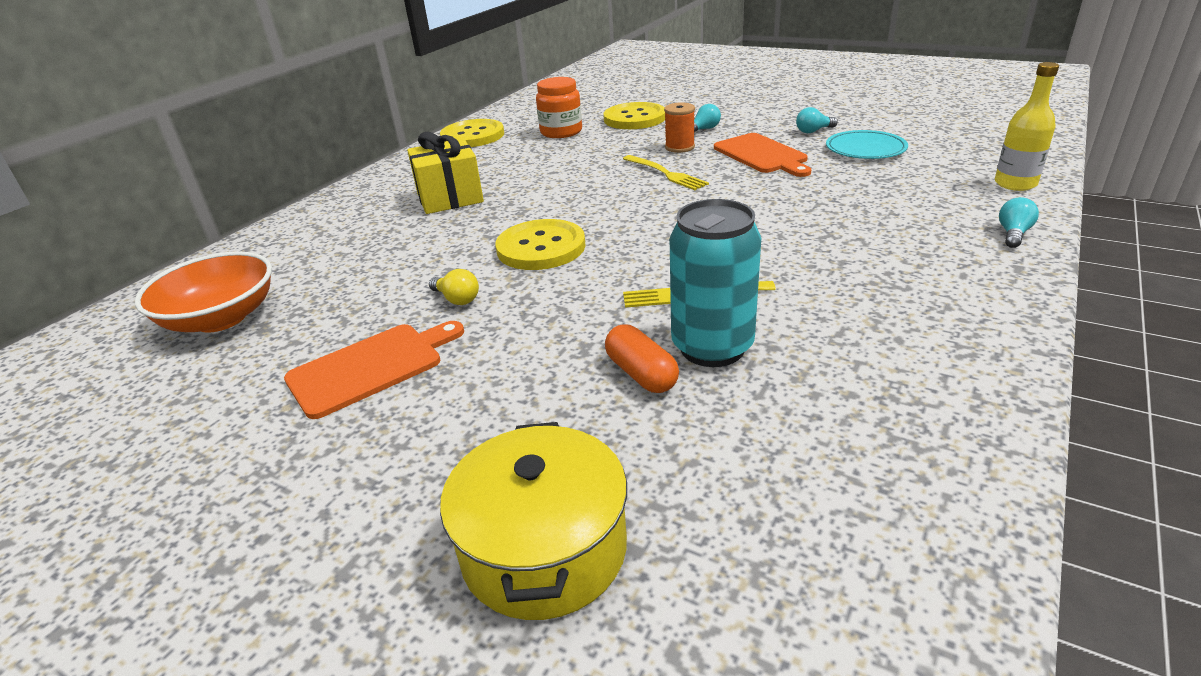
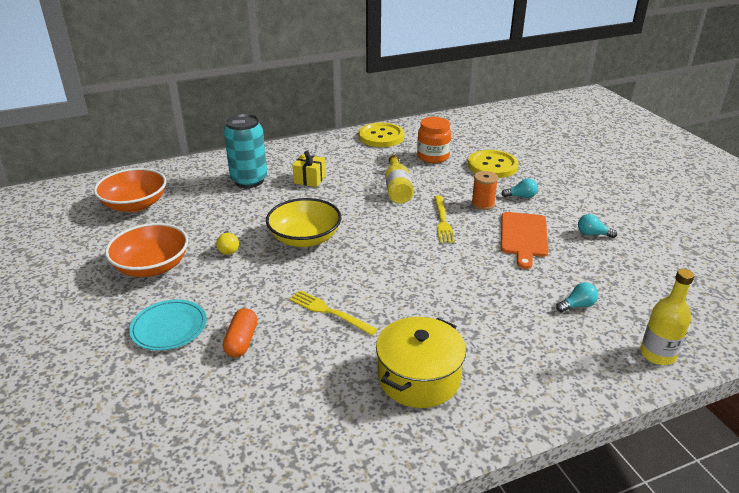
camera: 35 degrees right, 0 degrees up
orange cutting board [284,321,464,419] -> orange bowl [105,223,188,277]
yellow gift [407,131,484,214] -> yellow gift [292,151,326,187], size x0.65
yellow pot [440,422,627,620] -> yellow pot moved to [376,317,466,408]
yellow button [495,219,586,270] -> yellow bowl [266,198,342,247]
turquoise can [670,199,761,367] -> turquoise can moved to [224,114,267,188]
turquoise plate [826,130,908,159] -> turquoise plate moved to [129,299,207,351]
turquoise light bulb [999,197,1039,248] -> turquoise light bulb moved to [556,282,598,313]
none -> yellow bottle [385,155,414,203]

